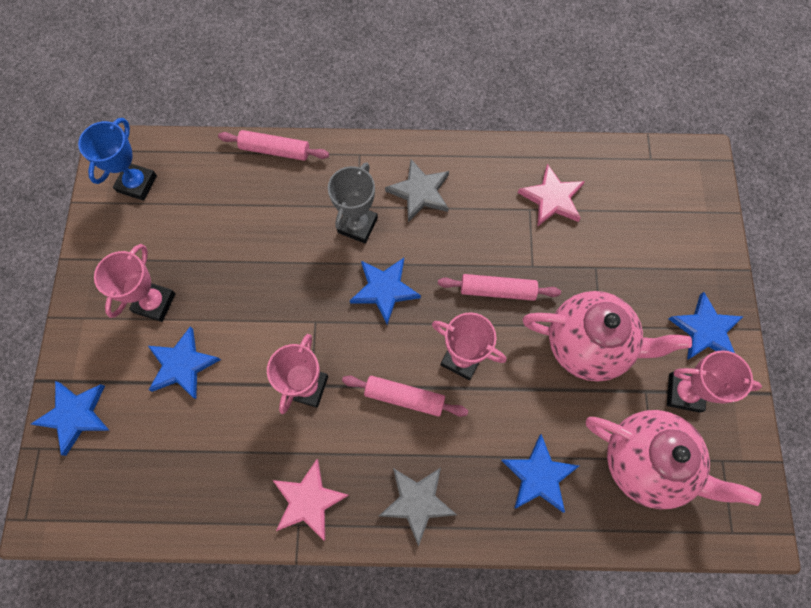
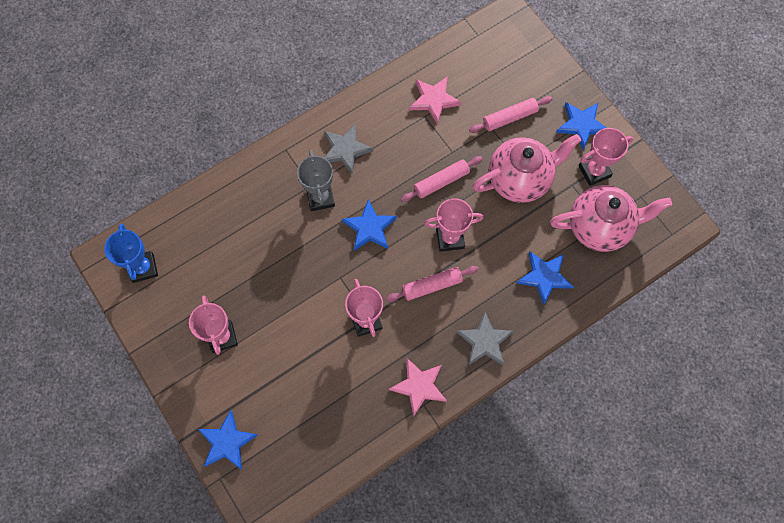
camera: 35 degrees left, 0 degrees up
blue star [148,327,221,399] -> none
pink rolling pin [218,130,329,161] -> pink rolling pin moved to [469,96,552,133]

